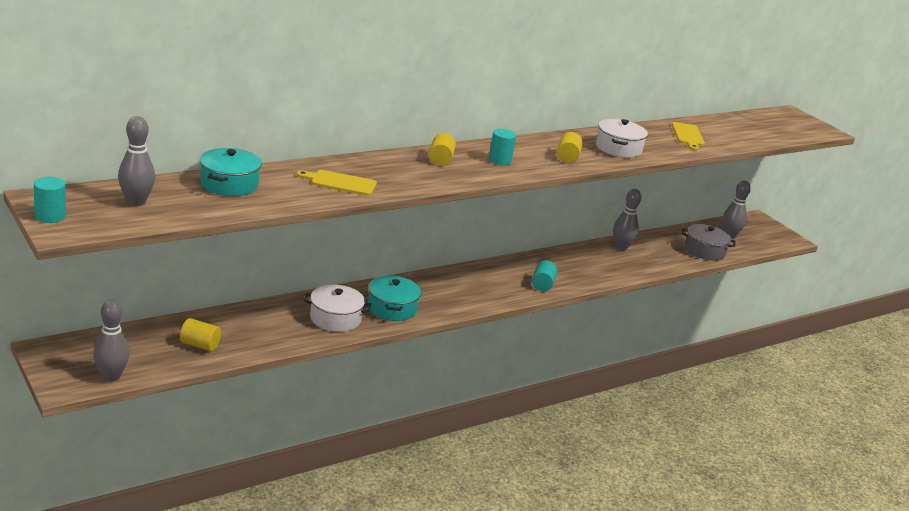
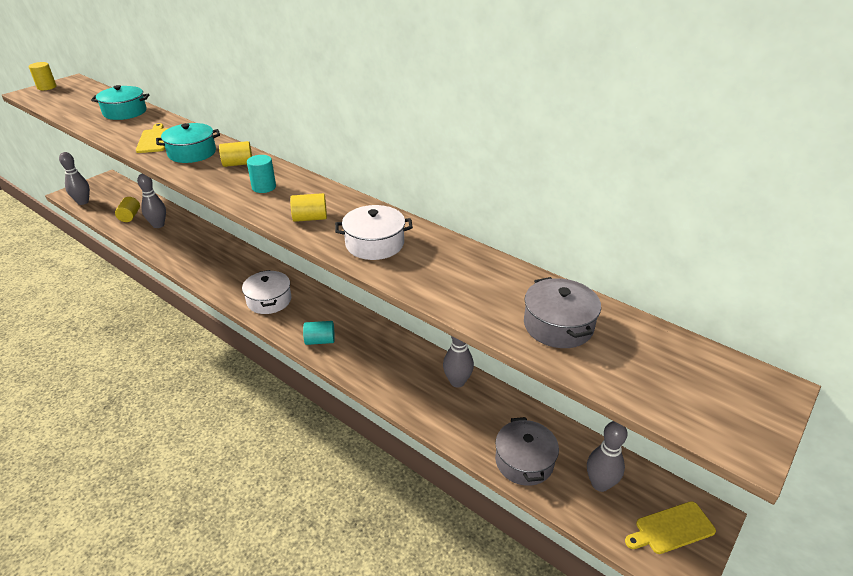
camera: 75 degrees right, 10 degrees up
turquoise cylinder [34,177,66,223] -> yellow cylinder [29,62,56,90]
grey bowling pin [118,116,155,206] -> grey bowling pin moved to [137,174,166,228]
white pot [304,285,371,332] -> white pot moved to [242,270,291,314]
turquoise pot [368,275,421,321] -> turquoise pot moved to [156,123,220,163]
yellow cutting board [672,122,705,150] -> yellow cutting board moved to [625,501,716,554]
none -> grey pot [524,277,601,348]

